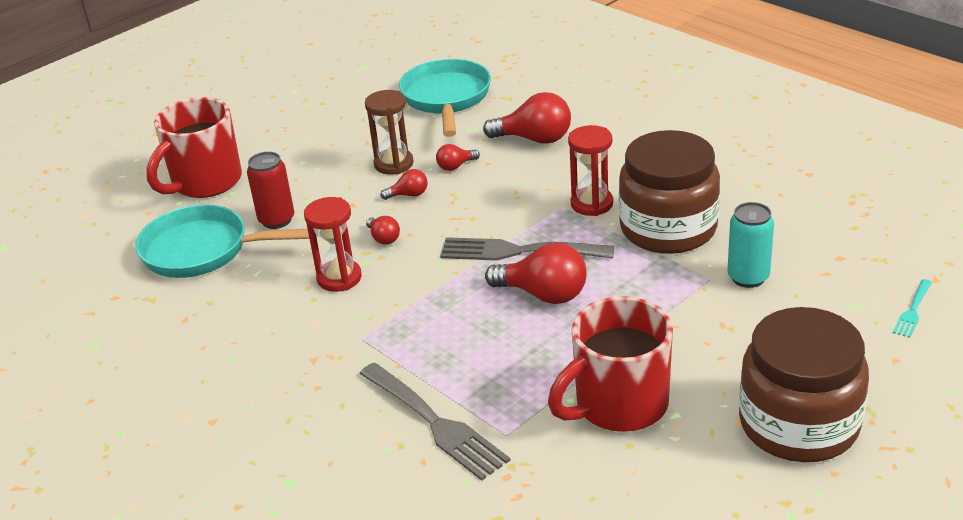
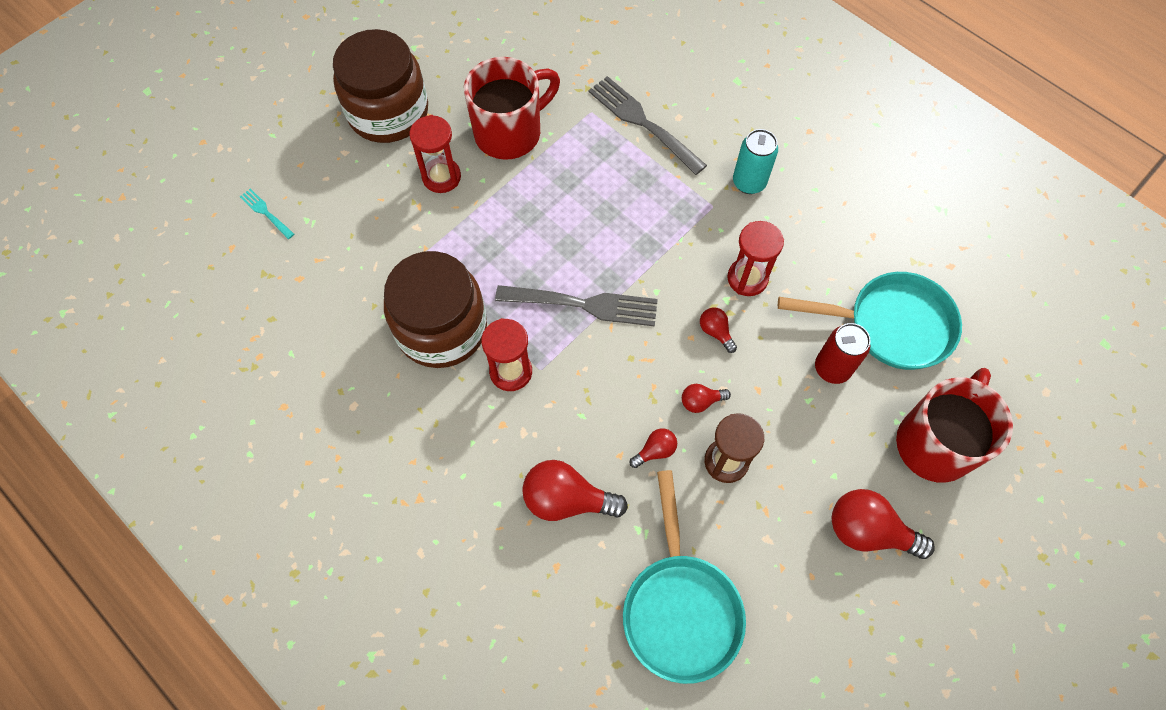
camera: 175 degrees right, 30 degrees up
red light bulb [485,243,586,304] -> red light bulb moved to [832,489,935,559]
turquoise can [728,202,774,288] -> turquoise can moved to [733,129,778,194]
turquoise fork [893,279,932,338] -> turquoise fork turned 75 degrees counterclockwise [240,189,294,239]
none -> red hourglass [409,115,461,193]

